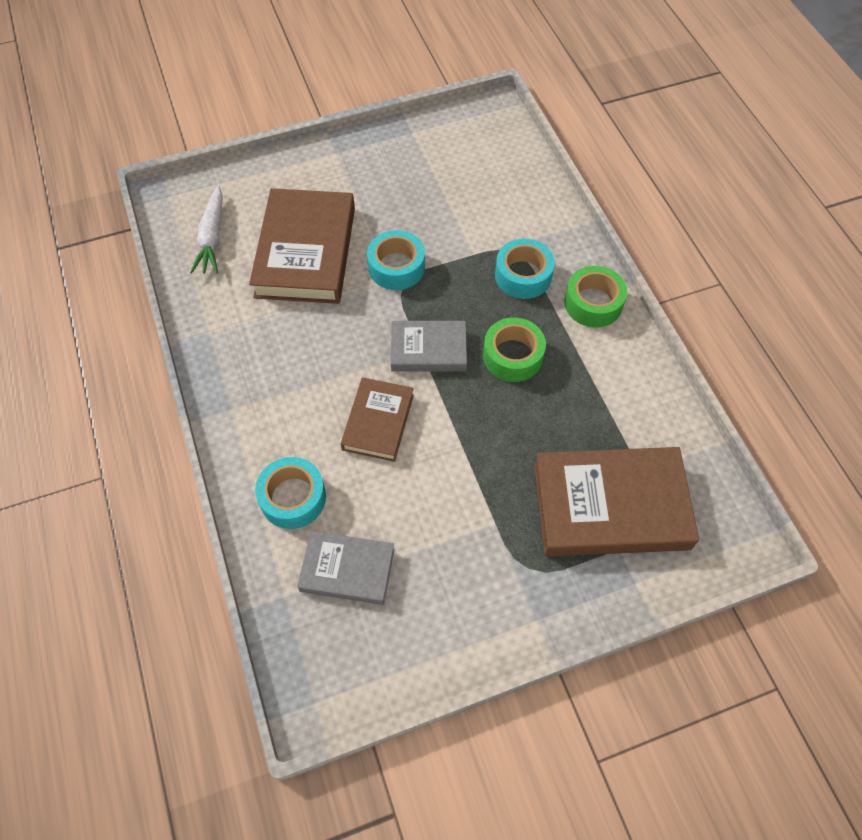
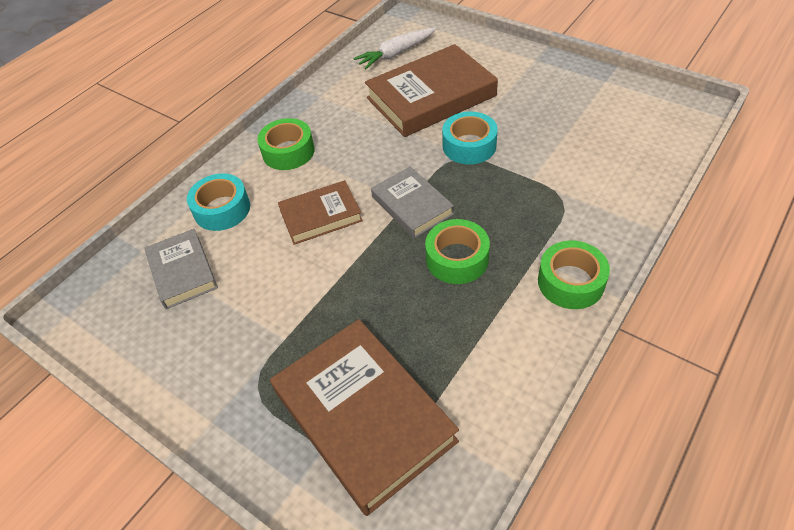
camera: 60 degrees right, 10 degrees down
turquoise tape [495,239,555,299] -> none
none -> green tape [257,118,315,170]

